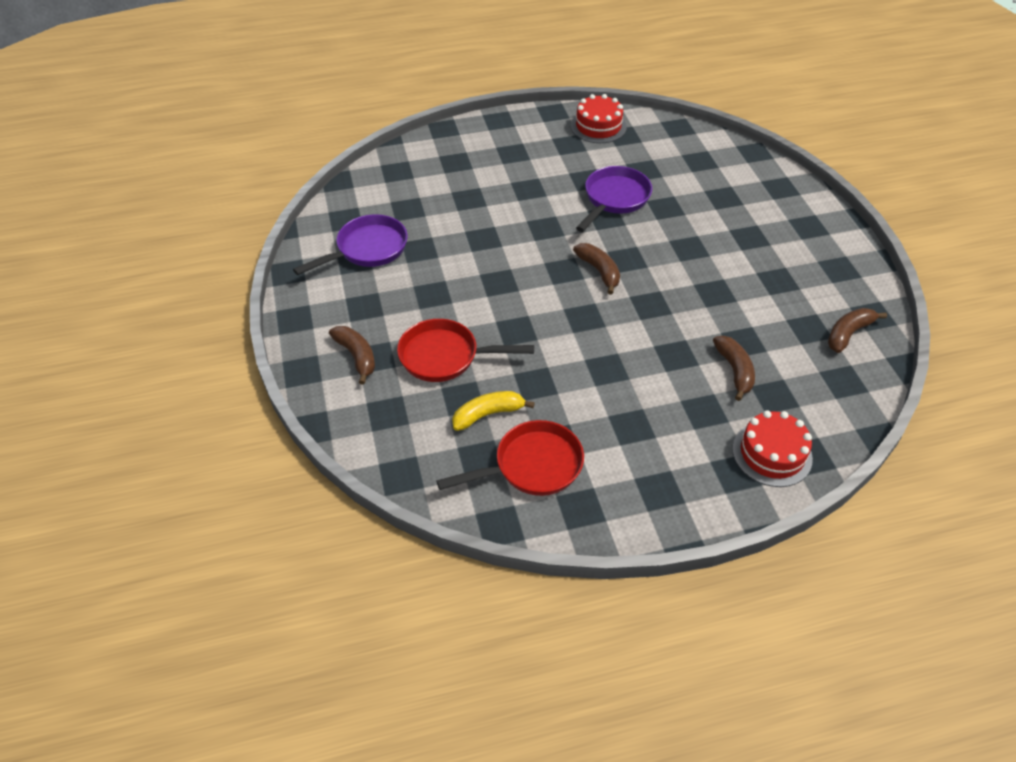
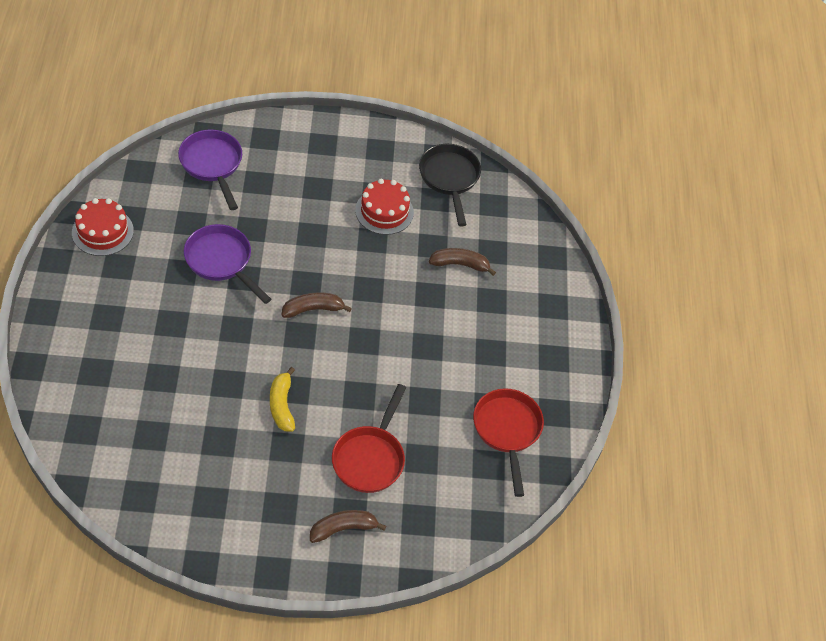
camera: 80 degrees left, 5 degrees up
purple pan [293,214,407,275] -> purple pan moved to [178,130,242,210]
yellow banana [452,391,535,431] -> yellow banana moved to [270,367,295,432]
red cake [732,411,813,487] -> red cake moved to [355,179,414,235]
brown banana [828,308,887,353] -> black pan [419,144,481,227]

